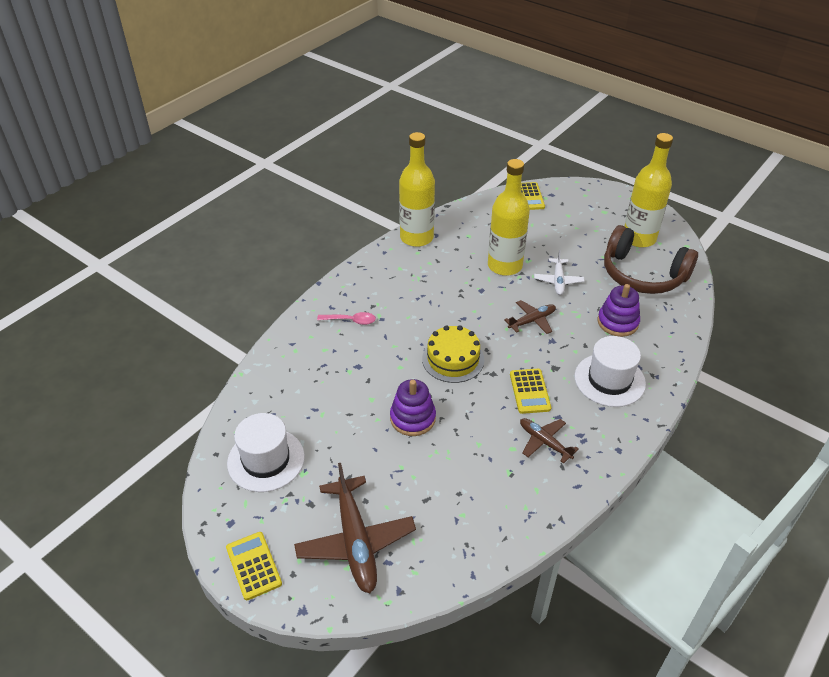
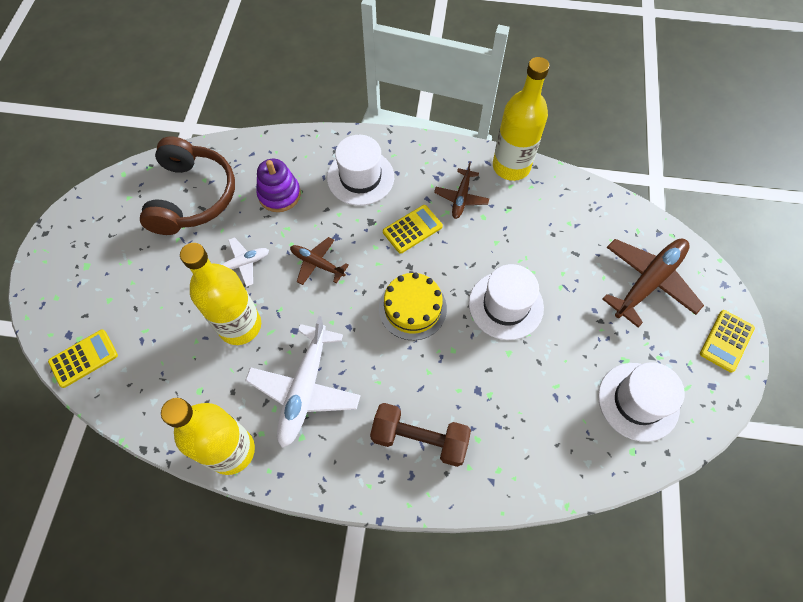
camera: 120 degrees left, 20 degrees up
pink spoon [317,312,376,325] -> brown dumbbell [370,403,471,467]
purple stacking toy [390,379,436,436] -> white hat [469,264,544,340]
yellow bottle [625,133,673,248] -> yellow bottle moved to [493,57,550,181]
none -> white plane [245,316,361,448]

